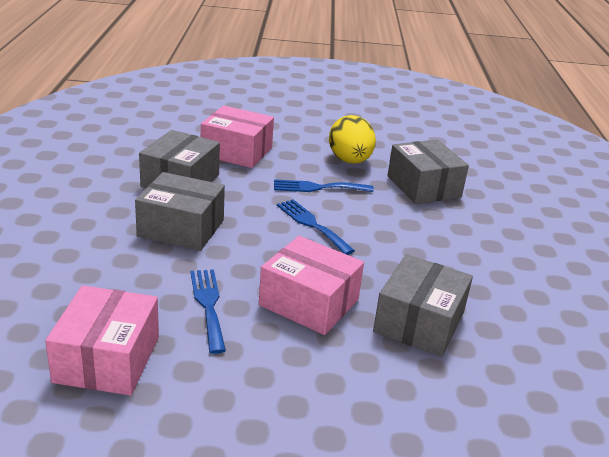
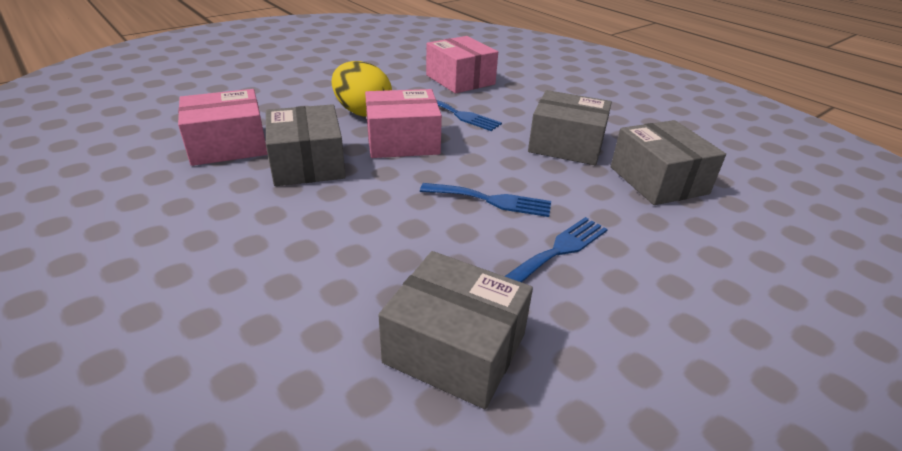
camera: 140 degrees right, 5 degrees up
grey box [135,172,225,251] -> grey box turned 45 degrees clockwise [528,90,612,165]
pink box [201,106,274,168] -> pink box moved to [178,89,267,166]
yellow egg [329,115,376,164] -> yellow egg moved to [332,61,392,117]

